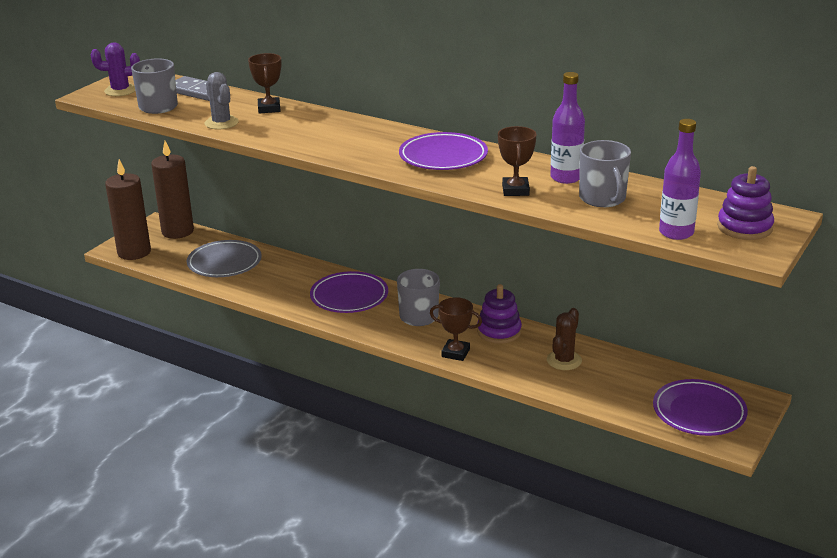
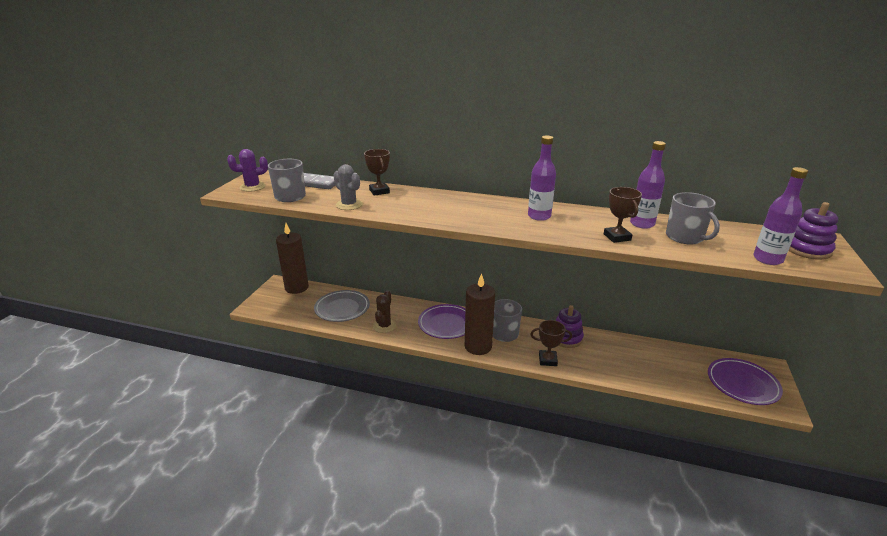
camera: 15 degrees left, 0 degrees up
brown candle [105,159,151,260] -> brown candle moved to [465,273,495,355]
purple plate [399,132,488,170] -> purple bottle [528,135,556,221]
brown cactus [547,308,582,370] -> brown cactus moved to [373,290,396,333]

